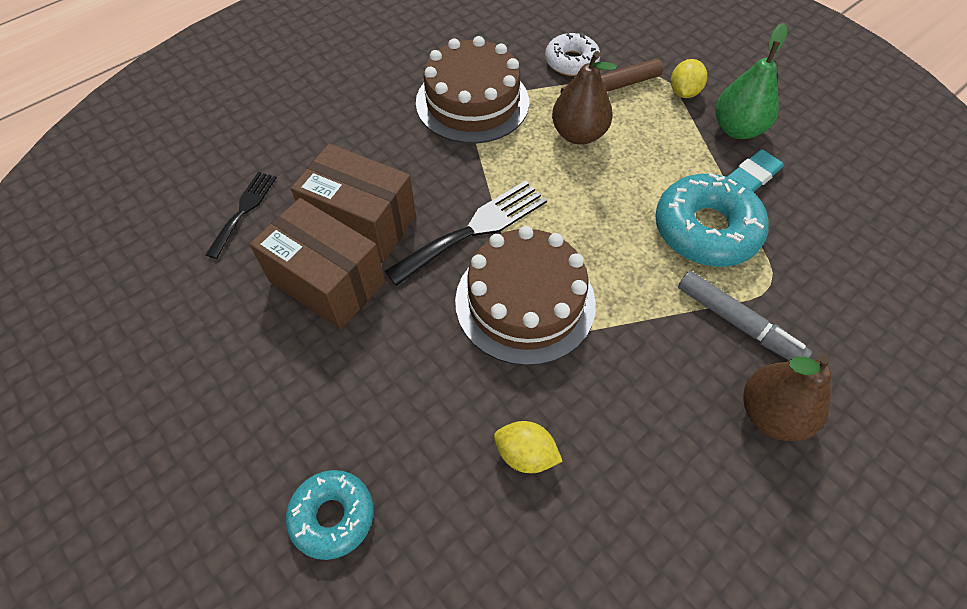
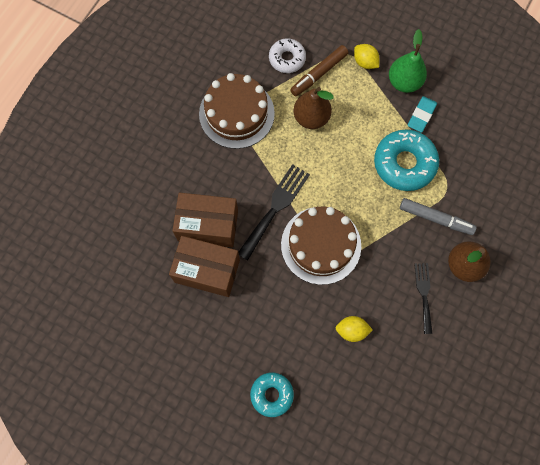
camera: 20 degrees left, 15 degrees up
black fork [206,172,277,259] -> black fork moved to [414,263,432,334]
yellow lemon [671,59,707,98] -> yellow lemon turned 45 degrees counterclockwise [354,44,379,69]

